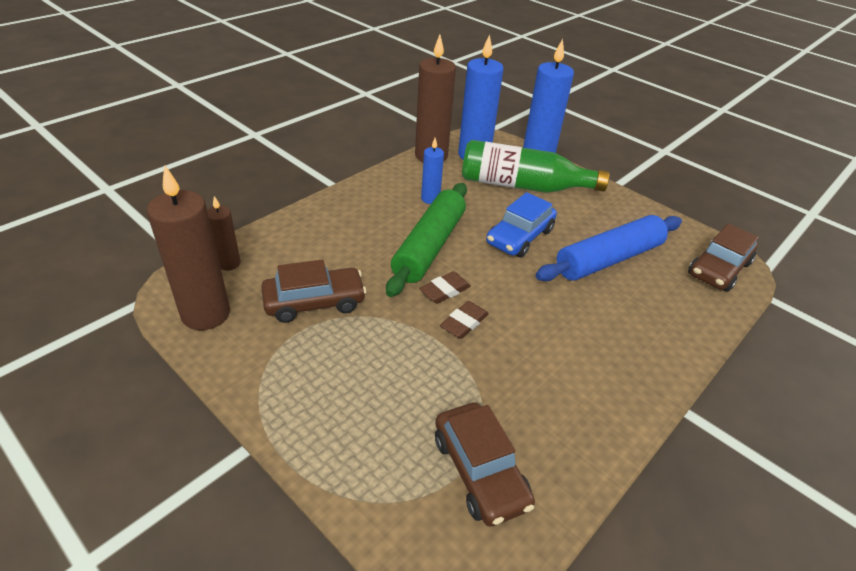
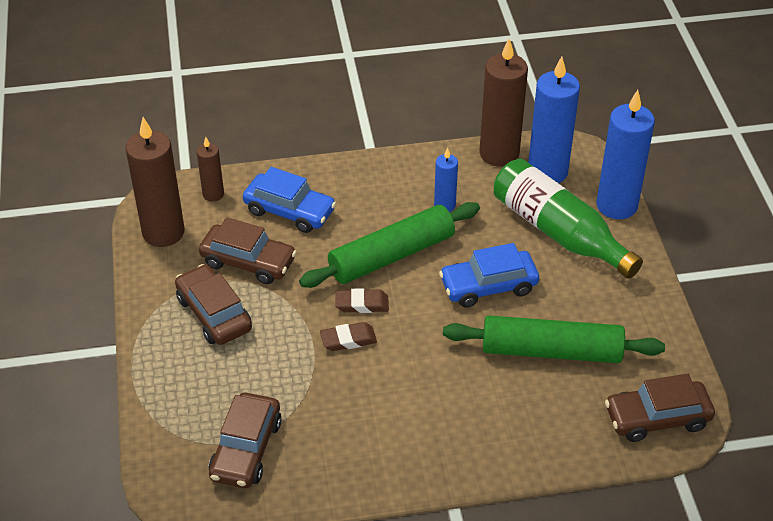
camera: 40 degrees right, 5 degrees up
blue rolling pin [536,215,682,281] -> green rolling pin [443,315,665,363]
none -> brown car [175,264,252,345]
none -> blue car [243,167,336,233]

